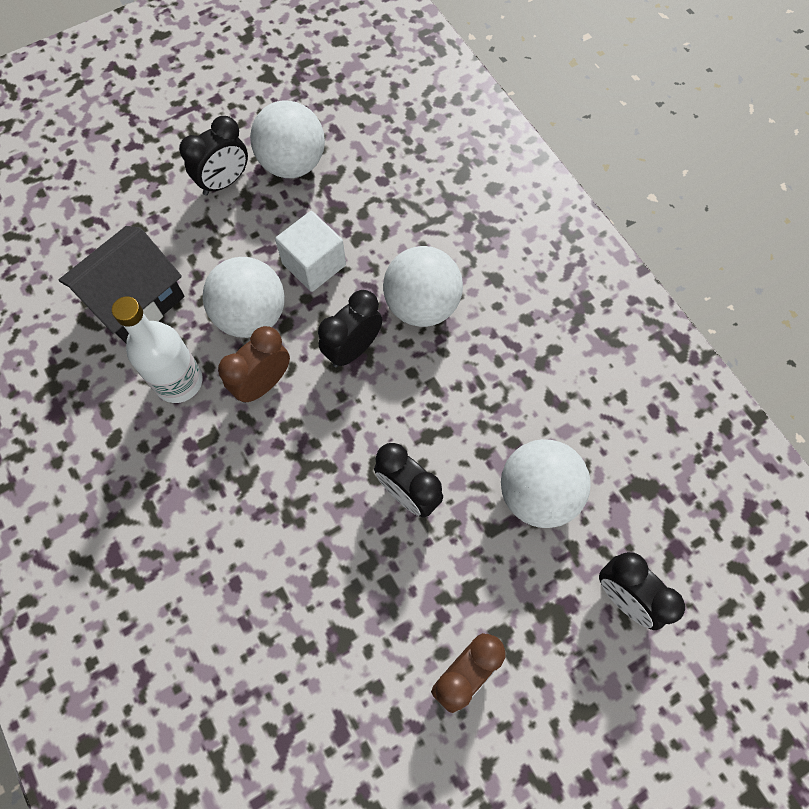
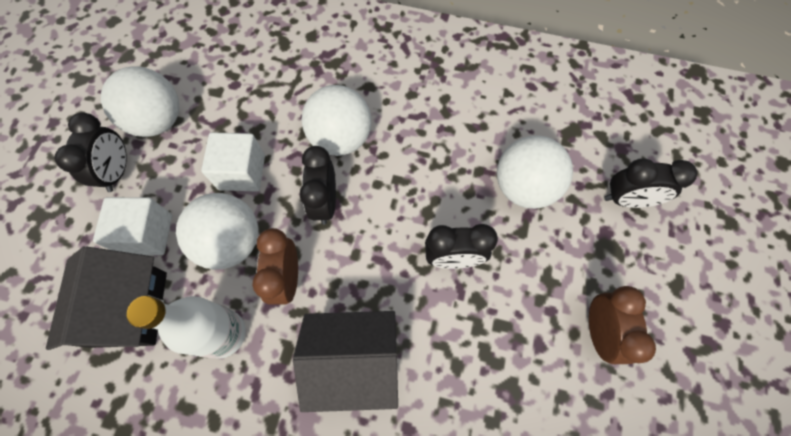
camera: 45 degrees left, 0 degrees up
none -> white cube [93,197,172,255]
none -> black house [293,311,398,412]

